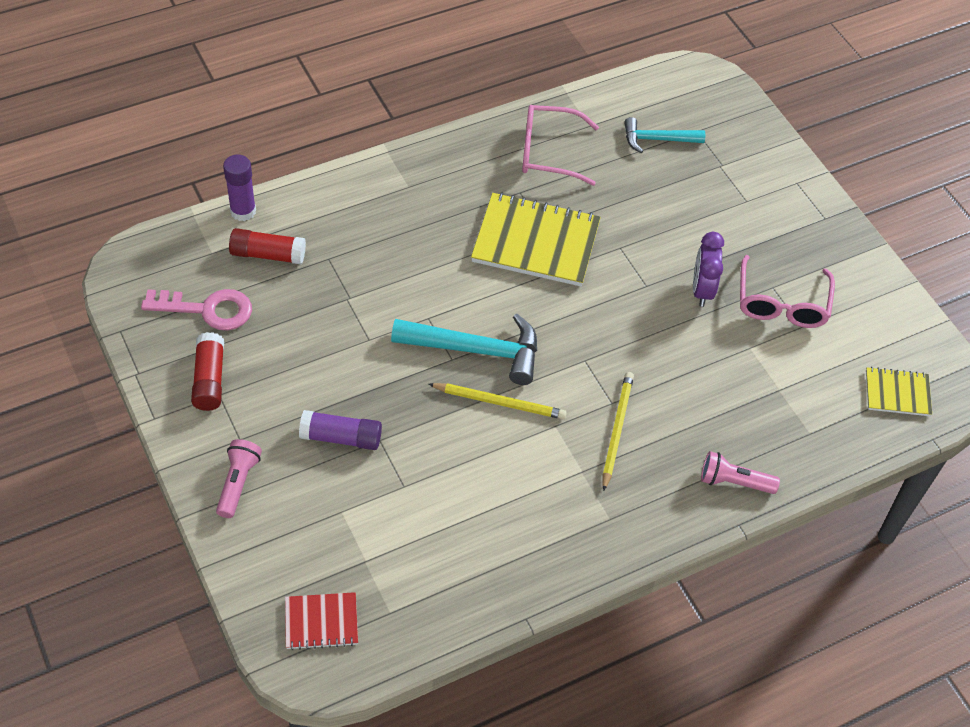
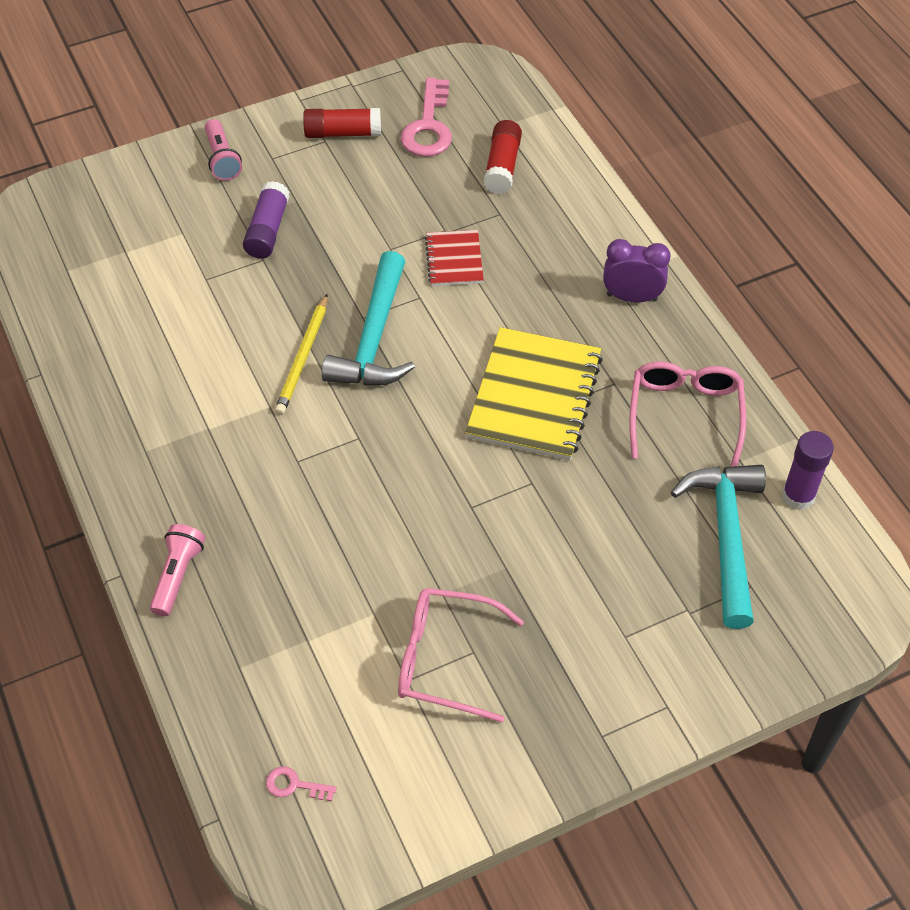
camera: 95 degrees right, 0 degrees up
pink flashlight [216,439,262,518] -> pink flashlight turned 60 degrees clockwise [205,119,242,181]
purple glue stick [223,154,256,221] -> purple glue stick moved to [782,431,834,510]
red notebook [285,592,358,650] -> red notebook moved to [425,230,484,286]
yellow pencil [602,372,634,491] -> none
turquoise hammer [624,117,705,153] -> turquoise hammer [671,465,766,629], size x1.64
purple clock [693,232,724,307] -> purple clock moved to [603,239,671,302]
yellow notebook [866,367,932,416] -> pink key [266,766,336,801]

